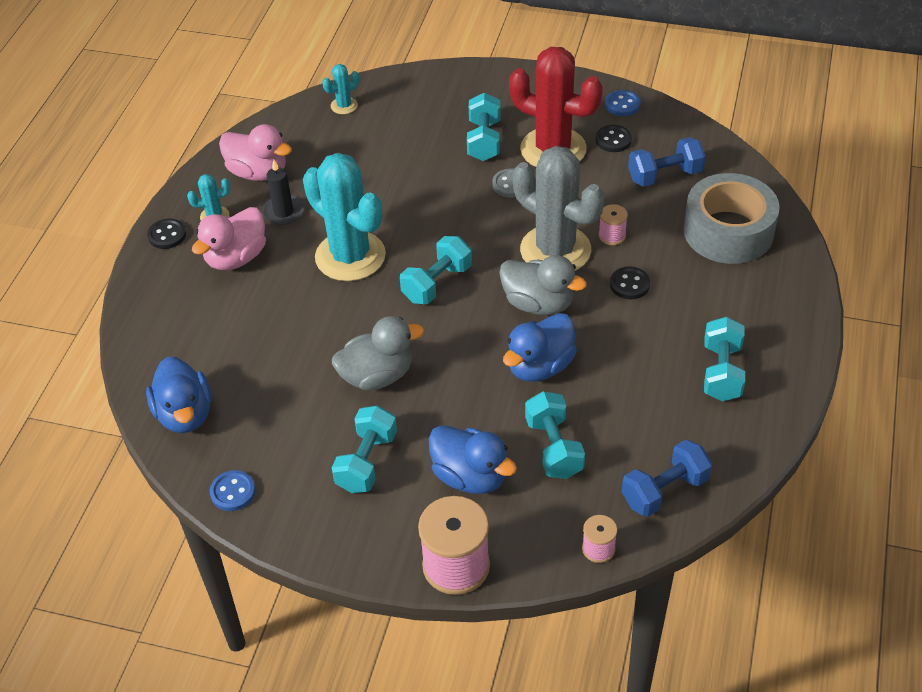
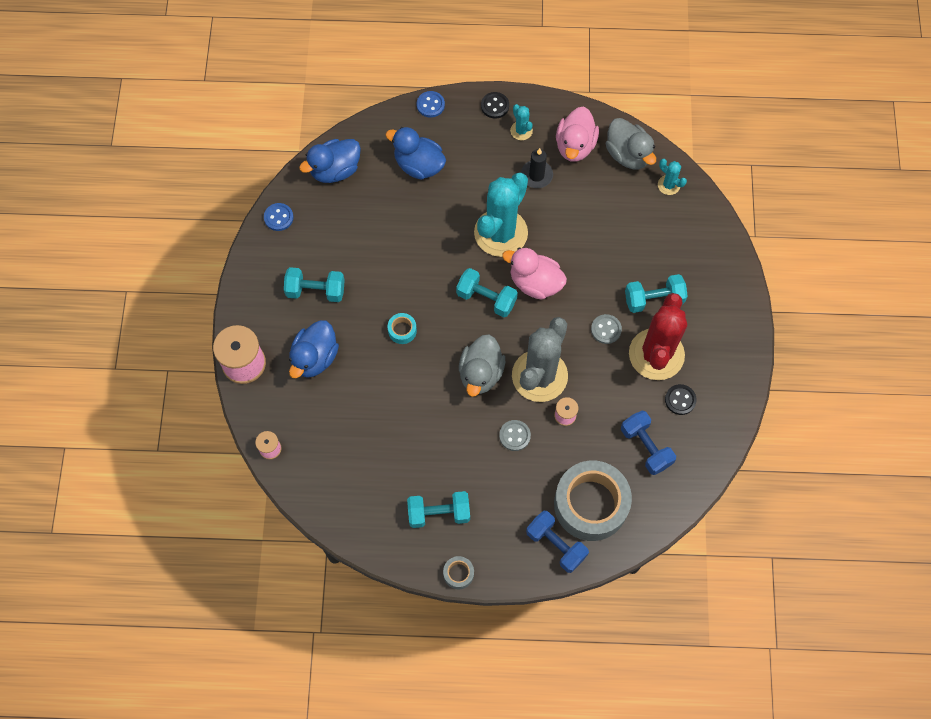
camera: 75 degrees right, 20 degrees up
pink duck [192,207,266,270] -> pink duck moved to [502,248,567,300]
grey duck [332,316,424,390] -> grey duck moved to [606,118,656,170]
blue duck [503,313,577,382] -> blue duck moved to [386,127,446,180]
turquoise dumbbell [525,391,585,479] -> none
blue button [605,90,641,116] -> blue button moved to [417,91,445,118]
black button [610,267,650,299] -> grey button [499,420,531,451]
blue dumbbell [622,440,712,517] -> blue dumbbell moved to [526,511,589,573]
none -> turquoise tape [387,313,417,344]
none -> grey tape [443,556,474,589]

